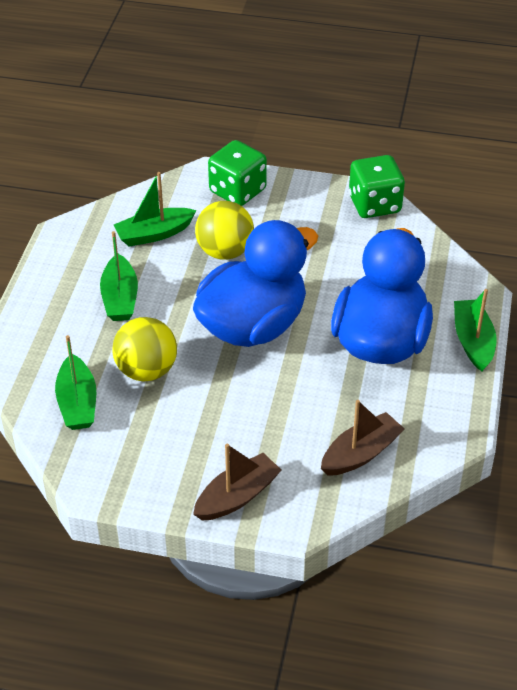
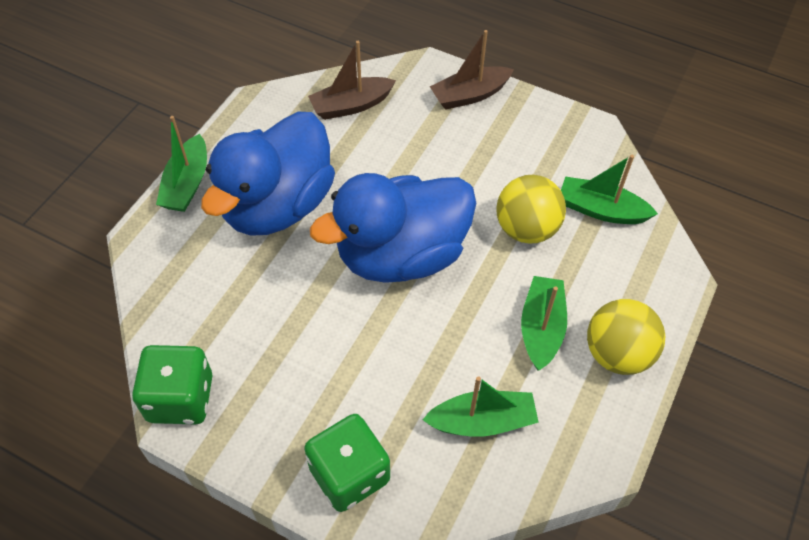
camera: 165 degrees left, 10 degrees up
green boat [55,335,96,430] -> green boat turned 75 degrees counterclockwise [561,155,658,224]
yellow ball [195,201,254,260] -> yellow ball moved to [587,299,665,375]

